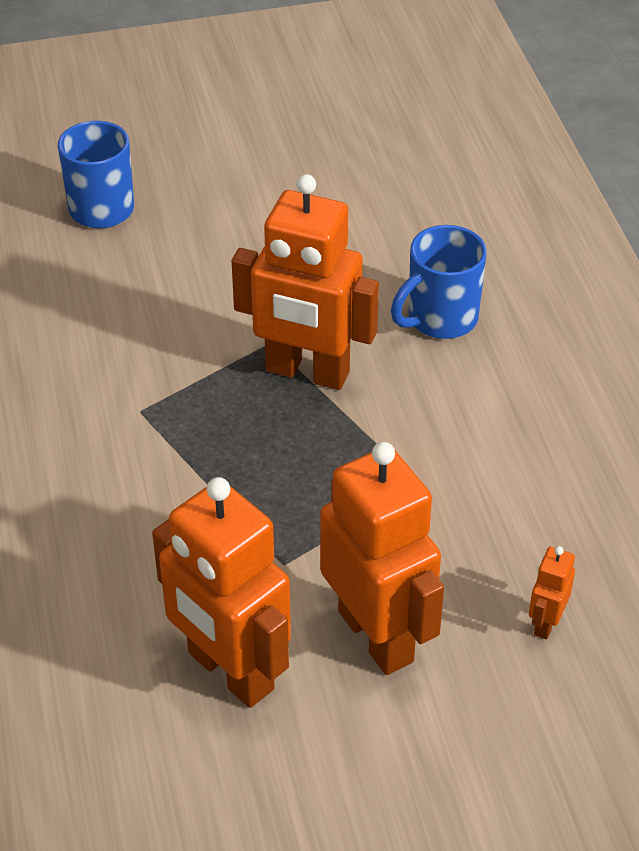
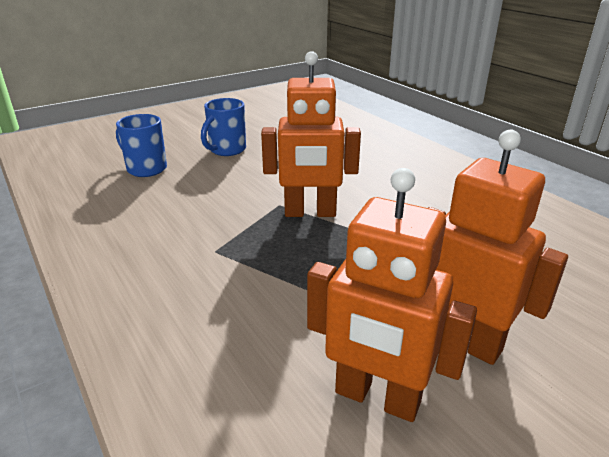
camera: 20 degrees left, 15 degrees down
blue mug [391,225,487,339] -> blue mug moved to [201,98,246,156]
orange robot [529,546,575,639] -> none

